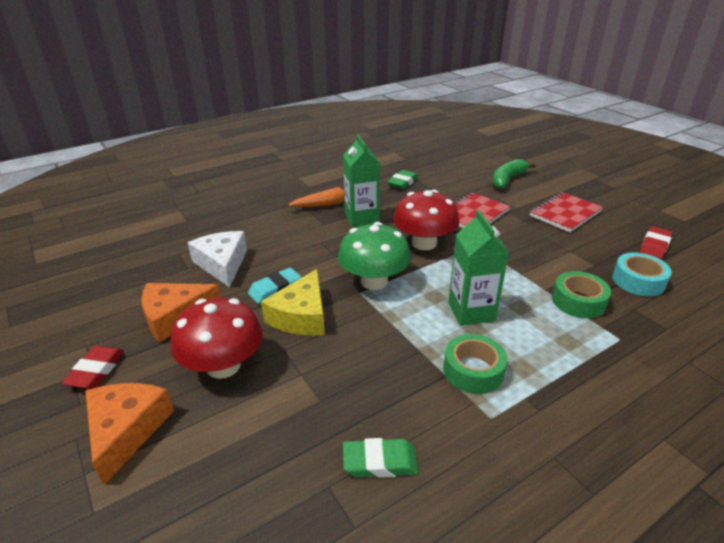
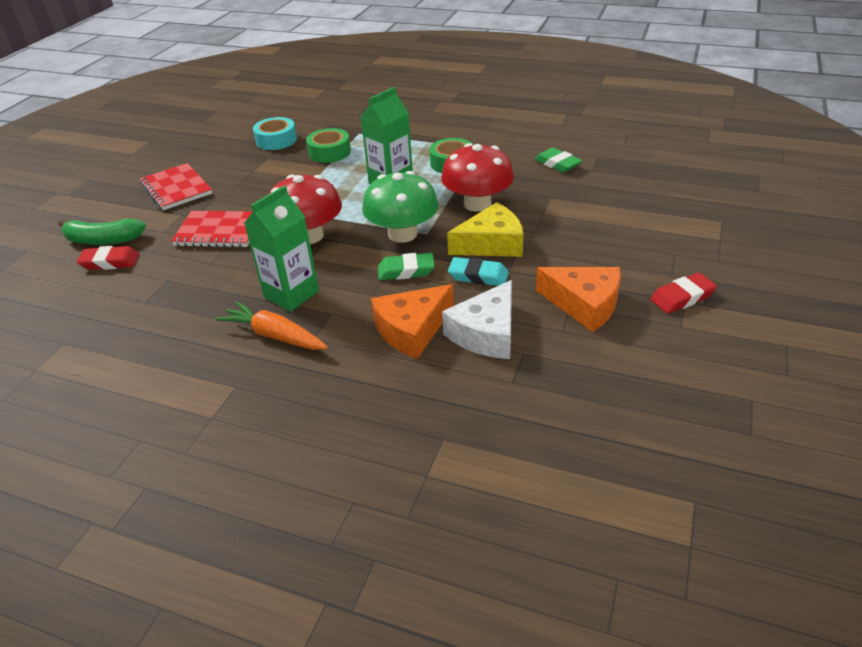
camera: 125 degrees left, 5 degrees up
orange cheese [85,383,174,485] -> orange cheese moved to [371,284,454,359]
red mushroom [171,298,263,379] -> red mushroom moved to [441,143,514,212]
green eraser [387,170,418,189] -> green eraser moved to [378,253,435,280]
red notebook [530,192,603,232] -> red notebook turned 45 degrees clockwise [140,163,212,210]
red eraser [640,227,672,259] -> red eraser moved to [77,246,140,270]

